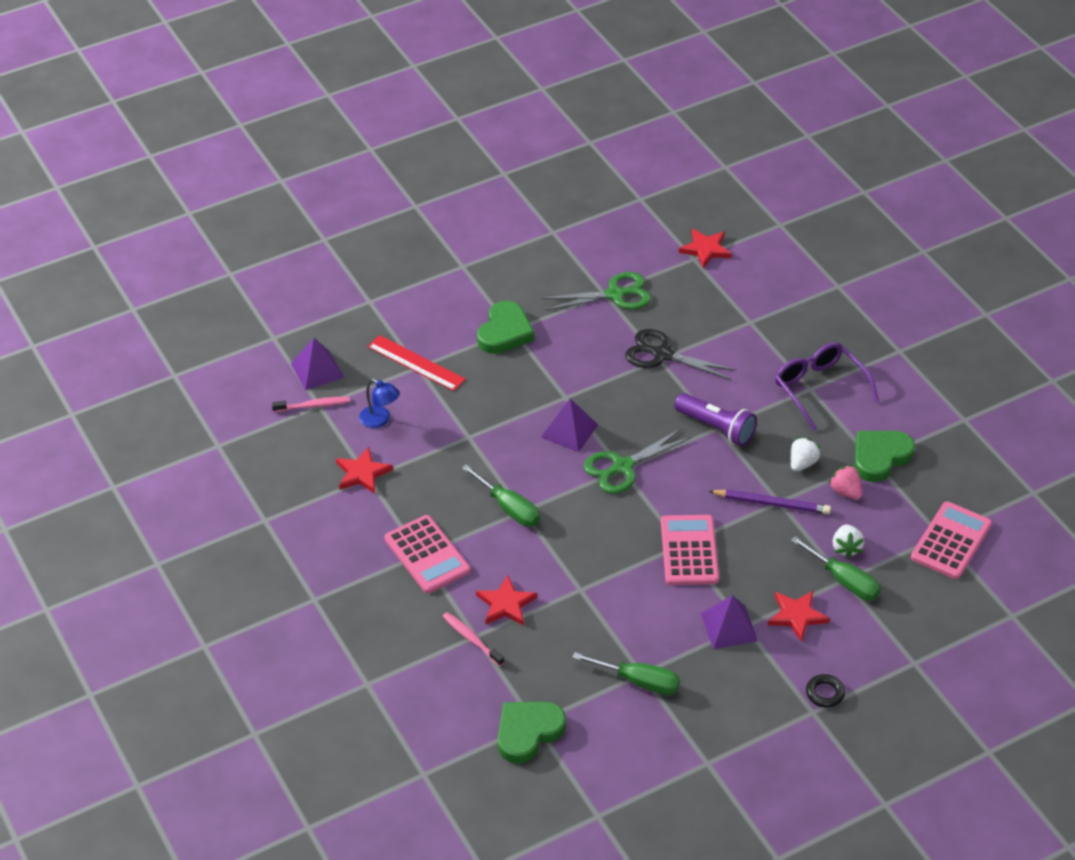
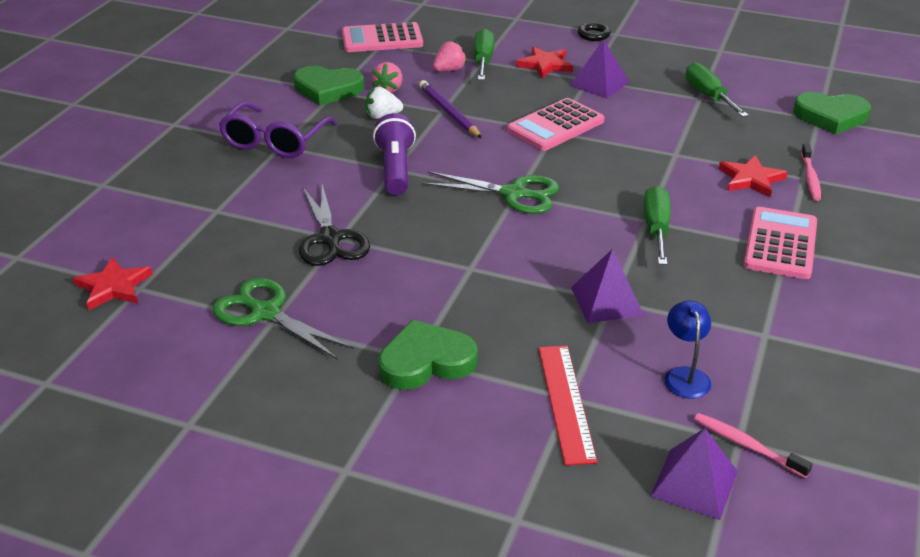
camera: 130 degrees left, 10 degrees down
red star [336,447,393,494] -> none
purple pyramid [541,399,598,452] -> purple pyramid moved to [571,249,644,323]
white strawberry [833,524,864,558] -> pink strawberry [433,40,467,72]

